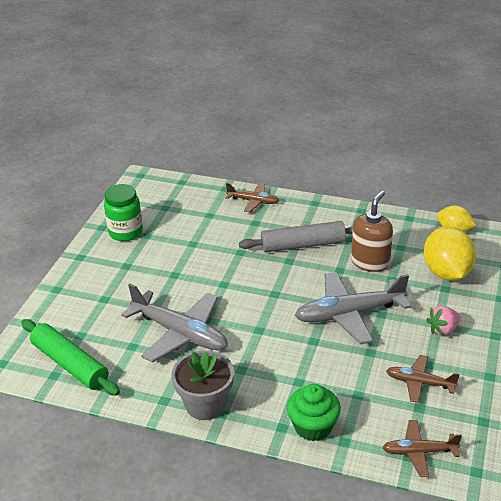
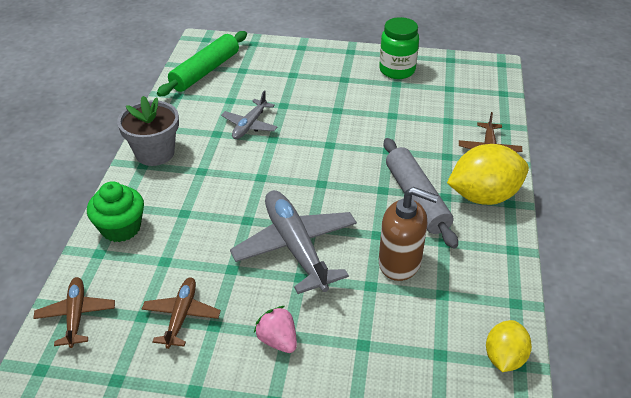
camera: 80 degrees right, 5 degrees up
grey plane [121,284,228,363] -> grey plane [221,90,278,139], size x0.55
yellow lemon [424,227,476,281] -> yellow lemon moved to [447,144,529,205]

